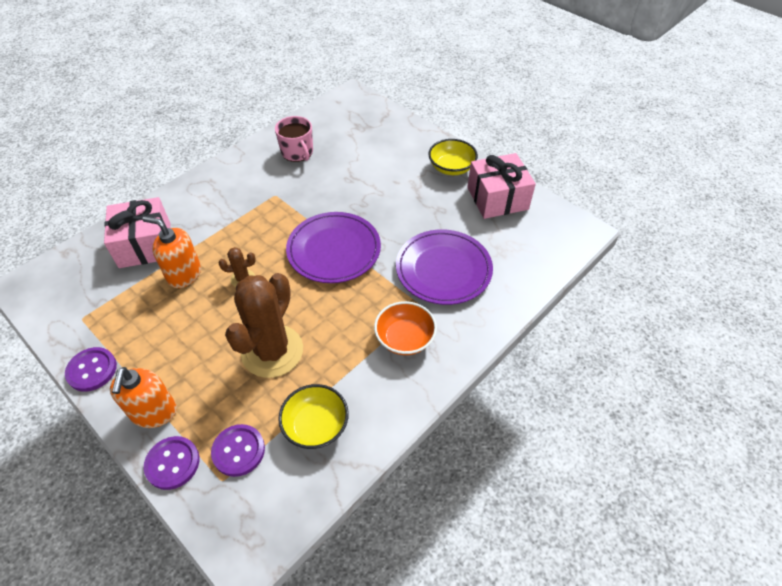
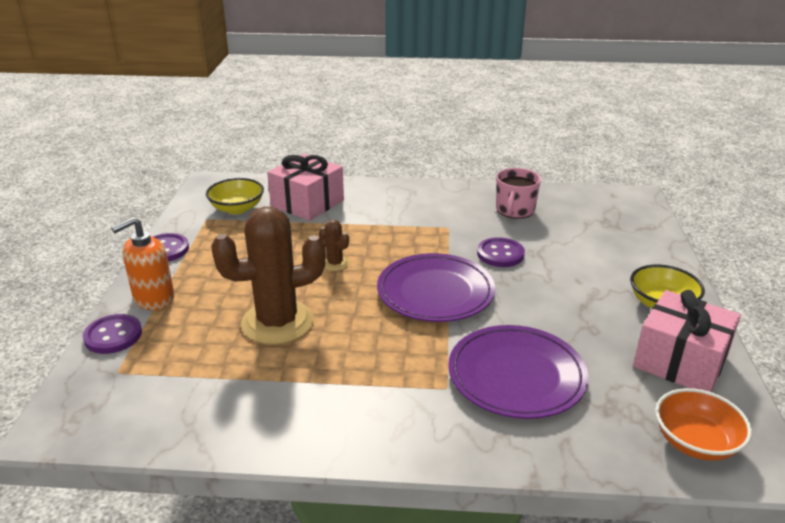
camera: 50 degrees right, 20 degrees down
orange soap dispenser [142,216,201,288] -> none
purple button [211,424,265,477] -> purple button moved to [477,237,525,267]
yellow bowl [278,384,349,449] -> yellow bowl moved to [206,178,264,214]
orange bowl [374,301,437,355] -> orange bowl moved to [655,388,752,461]

